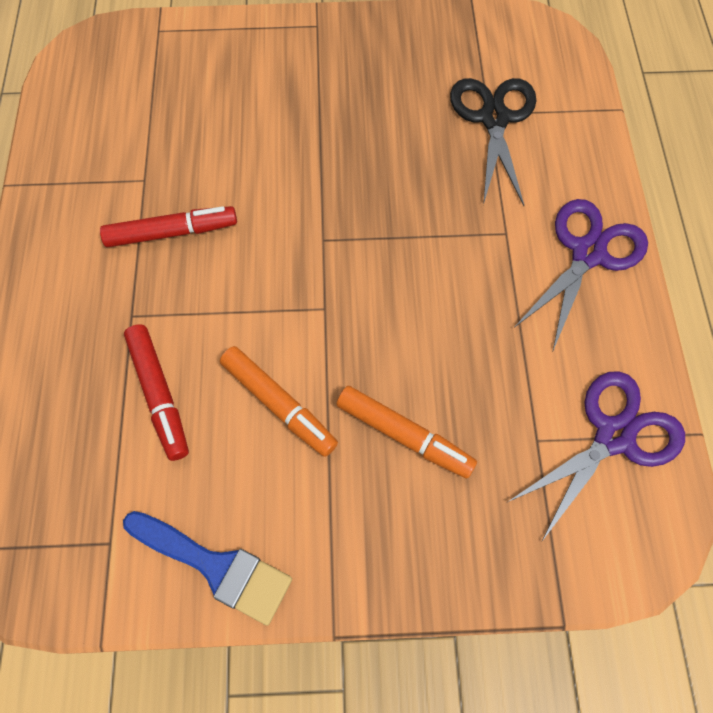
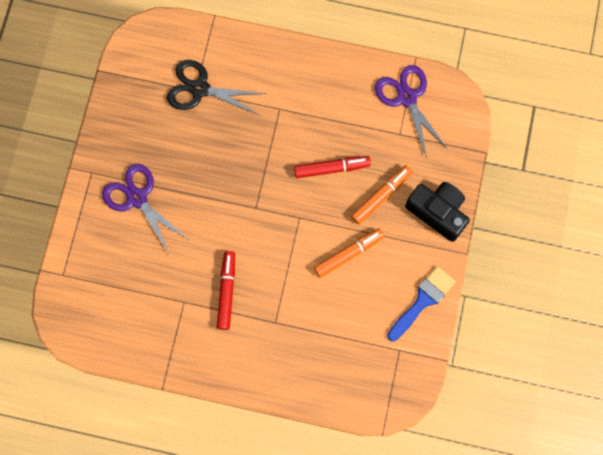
camera: 75 degrees left, 10 degrees up
red marker [124,324,189,461] -> red marker moved to [294,156,371,178]
purple scissors [514,199,648,350] -> purple scissors moved to [102,164,187,254]
none -> black camera [405,182,470,242]

